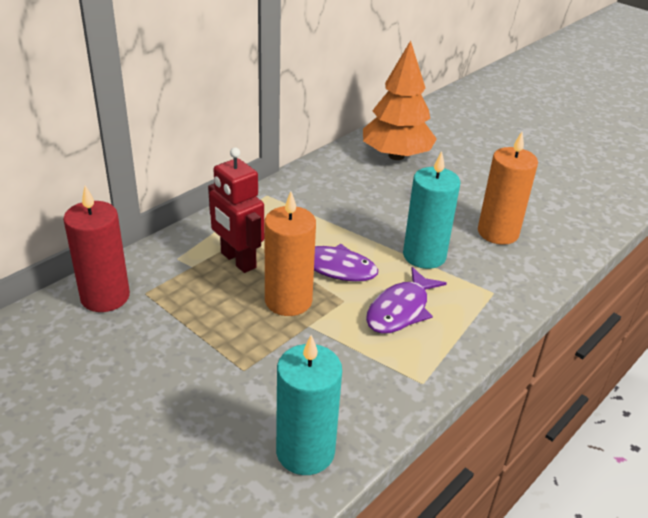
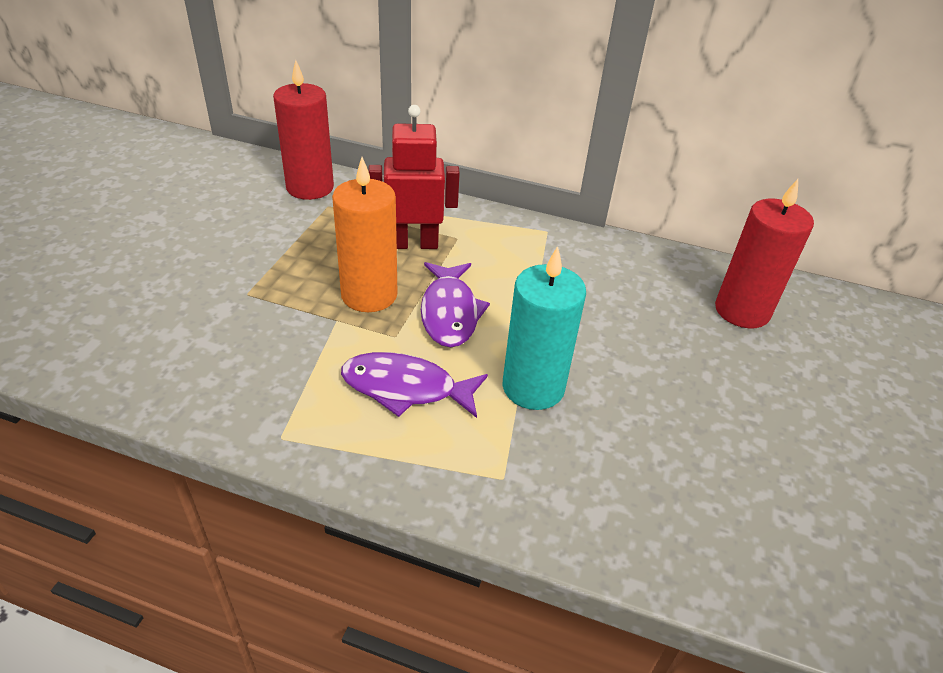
camera: 65 degrees right, 5 degrees up
red robot [208,148,264,273] -> red robot turned 60 degrees clockwise [368,105,460,249]
turquoise candle [276,335,342,475] -> none
orange tree [363,41,437,160] -> red candle [715,179,814,328]
orange candle [478,132,538,245] -> none

